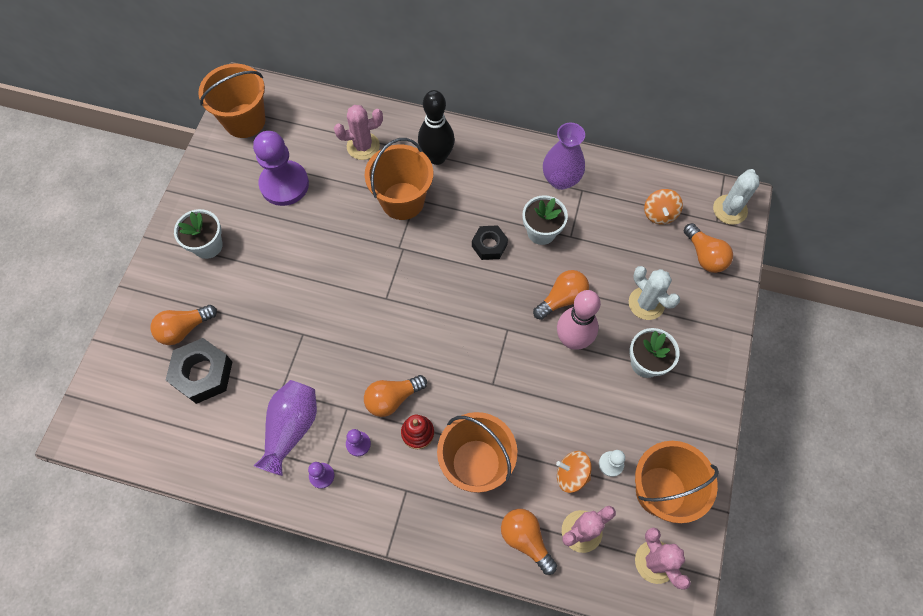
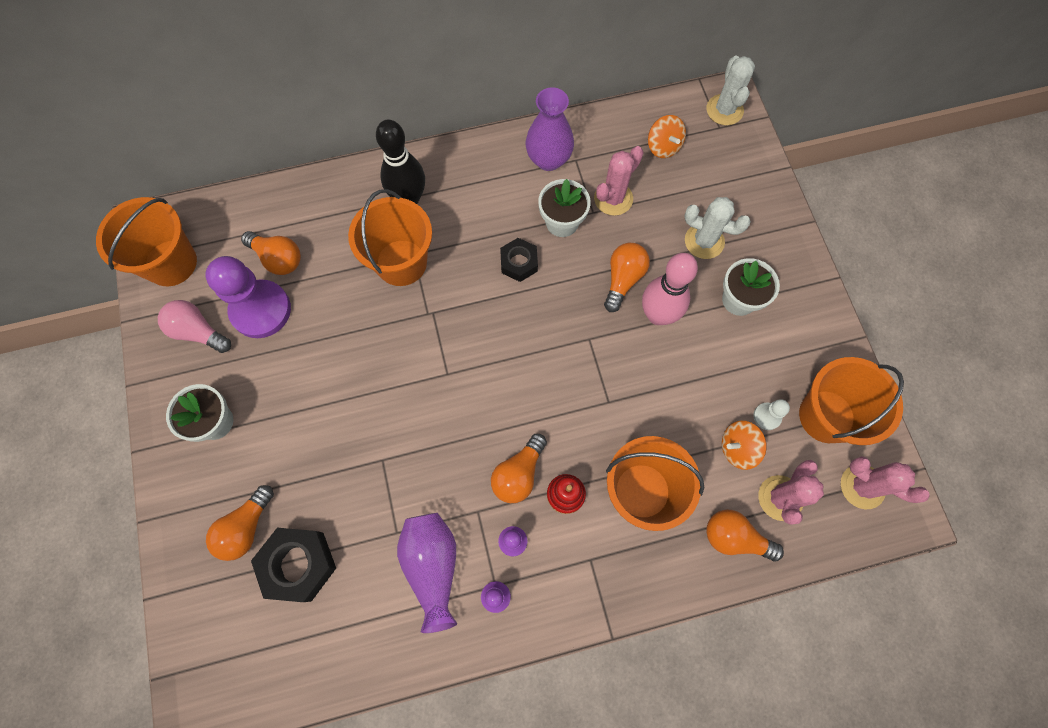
camera: 30 degrees left, 5 degrees up
pink cactus [334,105,383,160] -> pink cactus moved to [594,146,643,216]
orange light bulb [684,223,733,273] -> orange light bulb moved to [241,231,301,275]
none -> pink light bulb [158,300,231,353]

